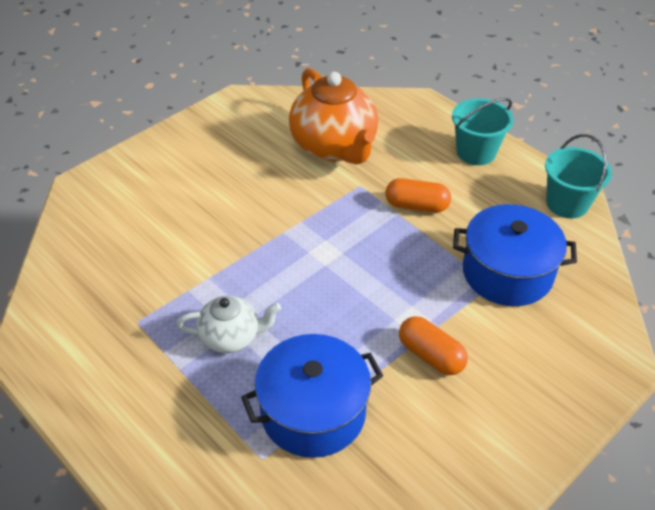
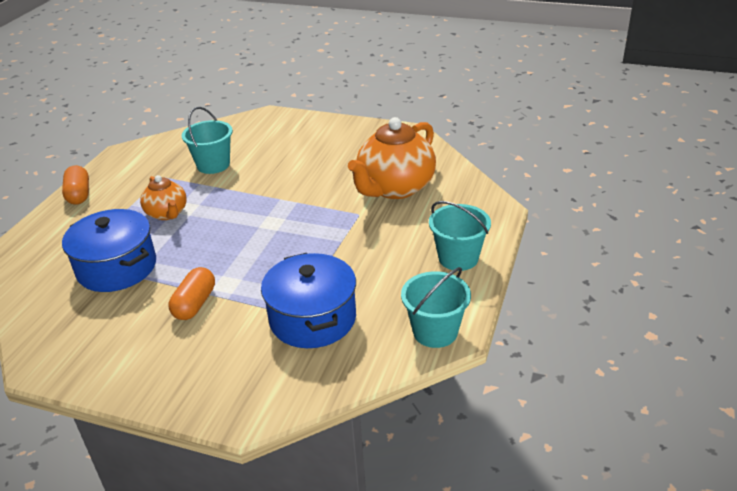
camera: 65 degrees right, 10 degrees down
white teapot [177,296,281,353] -> orange teapot [140,175,187,220]
orange capsule [386,178,451,213] -> orange capsule moved to [62,165,89,205]
none -> turquoise bucket [182,107,233,174]

